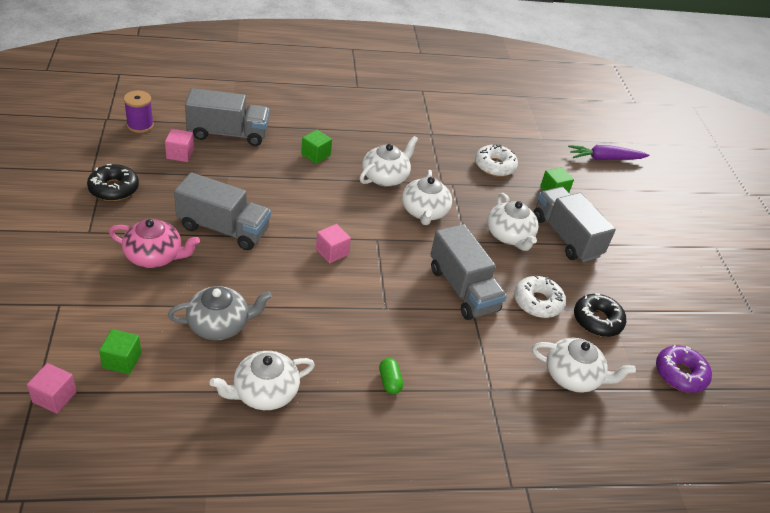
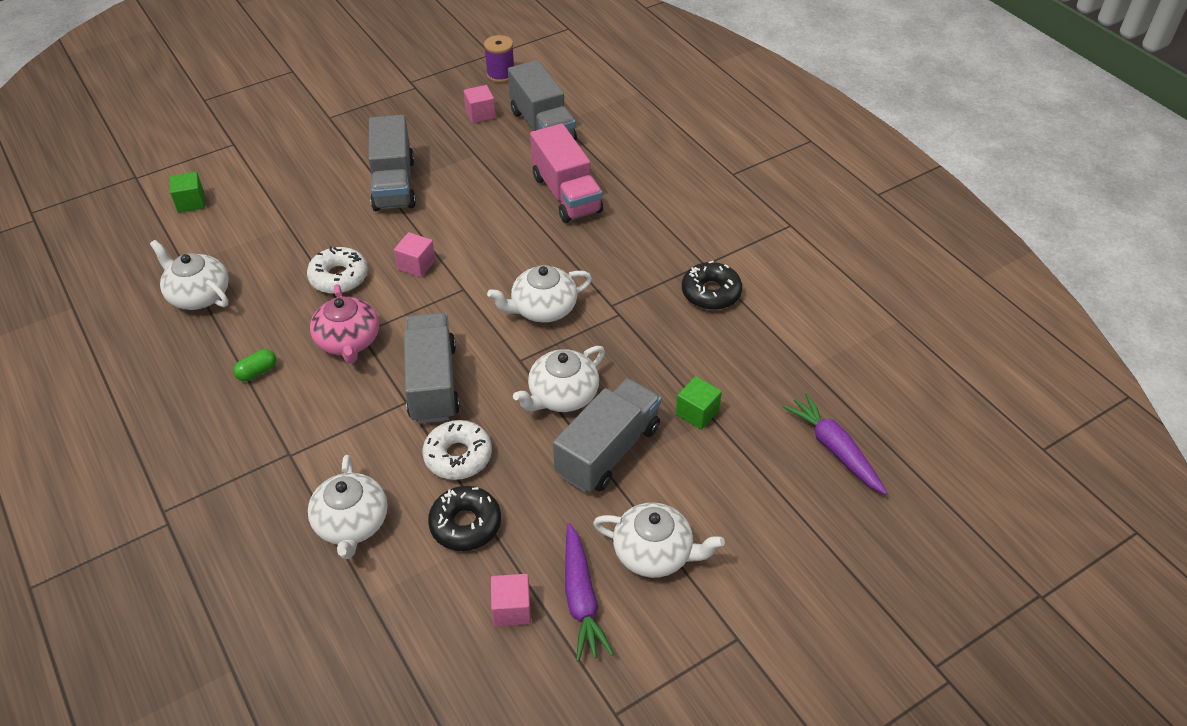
camera: 70 degrees right, 5 degrees up
pink cube [27,363,77,414] -> pink cube moved to [491,574,531,627]
black donut [87,164,139,201] -> black donut moved to [682,261,742,310]
pink teapot [109,219,200,268] -> pink teapot moved to [310,284,379,364]
grey teapot [168,286,272,340] -> none
green cube [301,130,332,164] -> pink truck [530,123,603,223]
white teapot [360,136,418,187] -> white teapot moved to [593,503,725,578]
grey truck [430,224,507,320] -> grey truck turned 135 degrees clockwise [404,313,460,423]
white donut [475,144,518,177] -> white donut moved to [307,247,368,294]
purple donut [656,345,712,393] -> none
none -> purple carrot [565,523,614,662]

